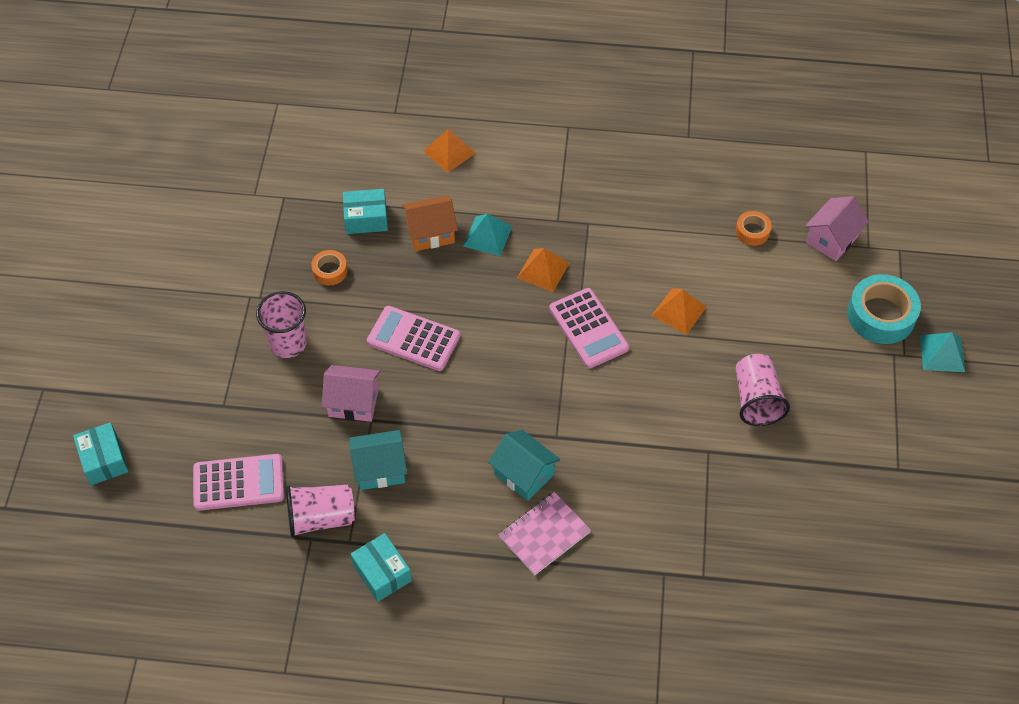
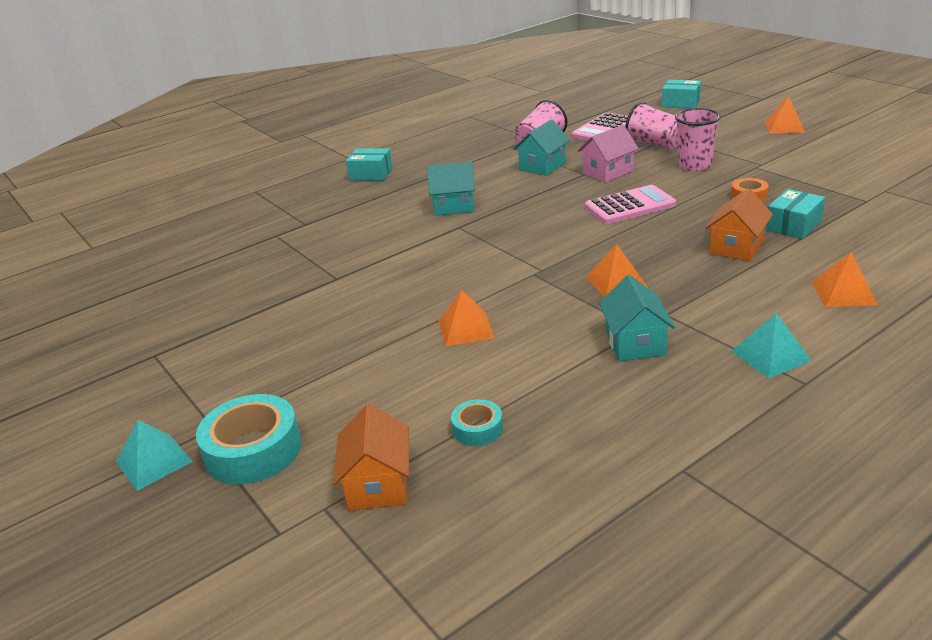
camera: 140 degrees right, 25 degrees down
turquoise box [351,533,412,602] -> turquoise box moved to [346,148,393,181]
turquoise pyramid [463,214,512,256] -> turquoise pyramid moved to [731,313,812,378]
pink notebook [498,492,591,575] -> none
pink calculator [549,288,629,368] -> none
orange tape [735,211,771,246] -> turquoise tape [451,399,503,446]
pink cup [735,354,790,426] -> pink cup moved to [625,102,678,149]
pink house [805,196,869,261] -> orange house [333,404,409,511]
none -> turquoise house [599,275,675,361]
none -> orange pyramid [765,96,805,134]

